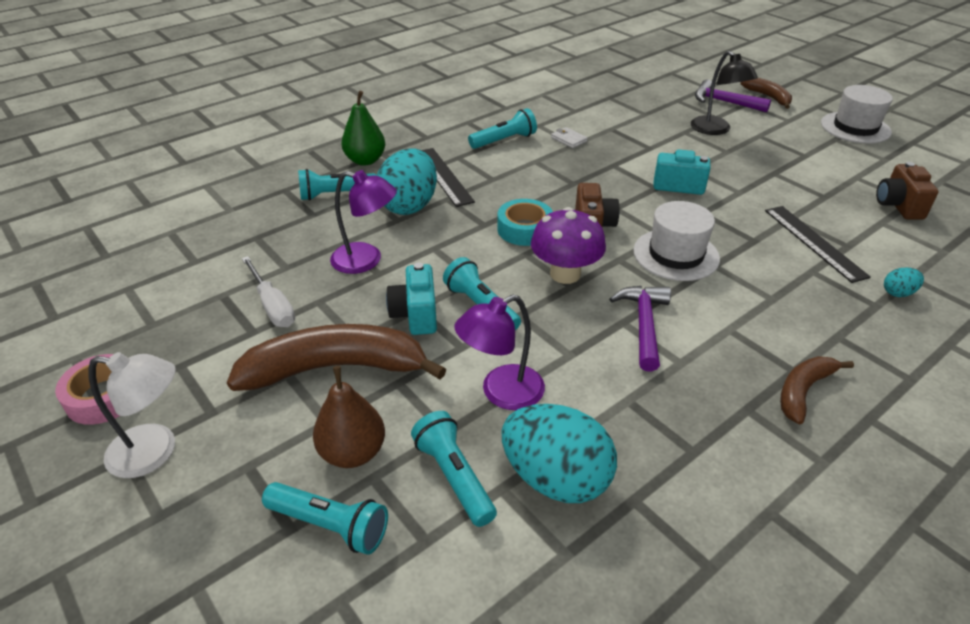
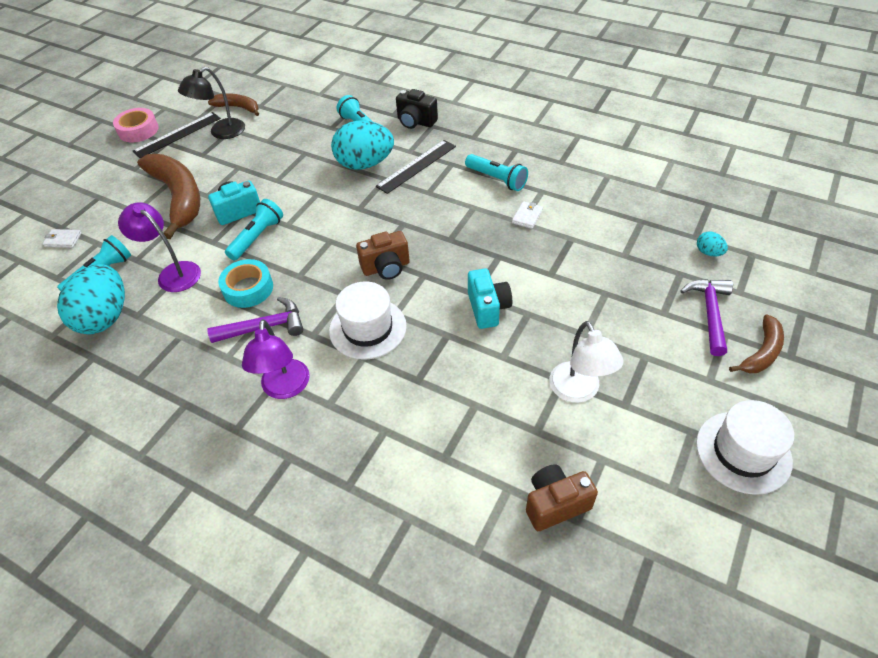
camera: 70 degrees right, 10 degrees up
white lamp [88,352,176,478] -> white lamp moved to [549,321,624,403]
white screwdriver [242,256,295,327] -> none
turquoise flashlight [262,482,388,555] -> white wallet [43,229,82,248]
brown pear [313,366,385,468] -> none
purple lamp [330,170,397,274] -> purple lamp moved to [242,319,310,399]
green pear [341,91,385,165] -> black camera [396,89,438,129]
turquoise tape [497,199,553,246] -> turquoise tape moved to [218,259,273,308]
purple mushroom [531,207,606,284] -> none
black lamp [691,51,758,135] -> black lamp moved to [178,67,245,139]
black ruler [765,206,871,283] -> black ruler moved to [133,112,221,158]
brown banana [780,356,854,424] -> brown banana moved to [208,93,259,116]
turquoise egg [884,267,924,297] -> turquoise egg moved to [697,231,728,257]

